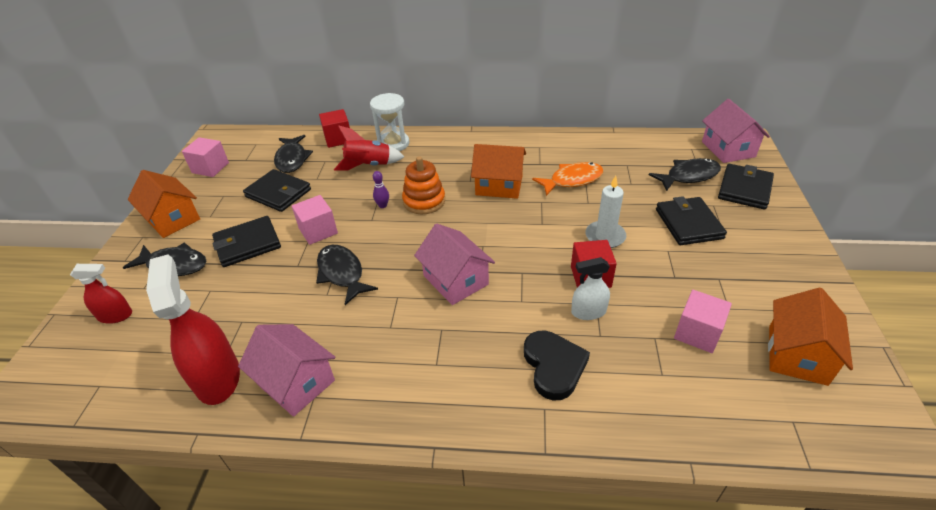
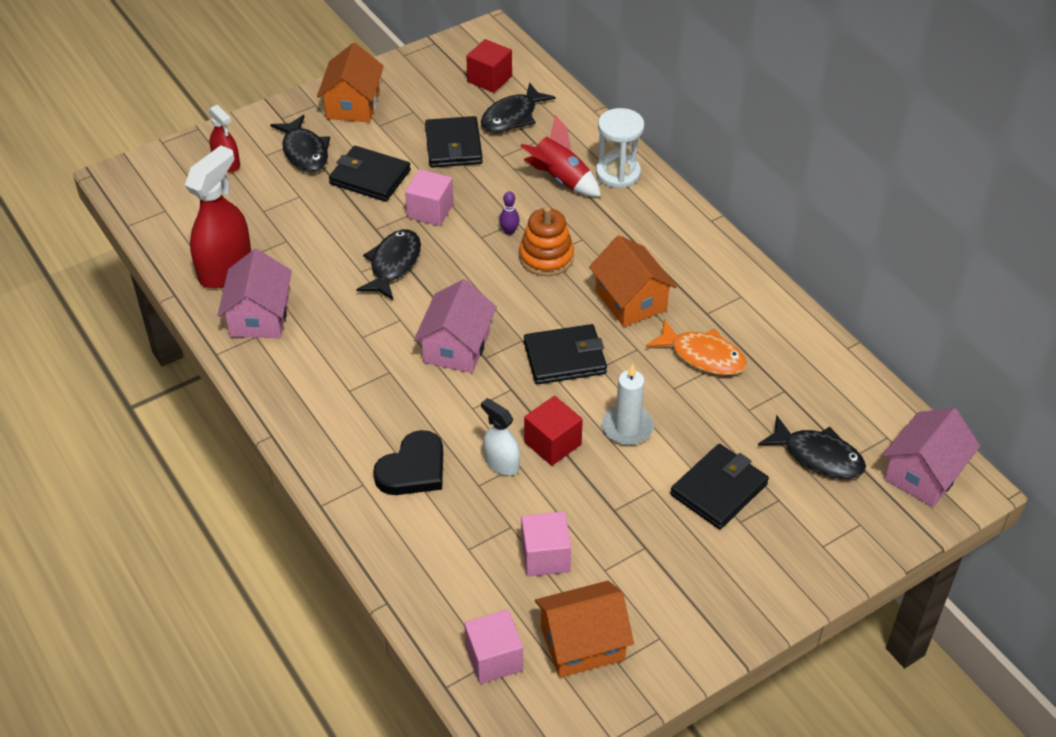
camera: 50 degrees right, 5 degrees up
pink cube [182,137,229,177] -> pink cube moved to [464,609,523,684]
red cube [319,109,350,148] -> red cube moved to [466,39,512,93]
black wallet [718,164,774,210] -> black wallet moved to [524,324,607,384]

